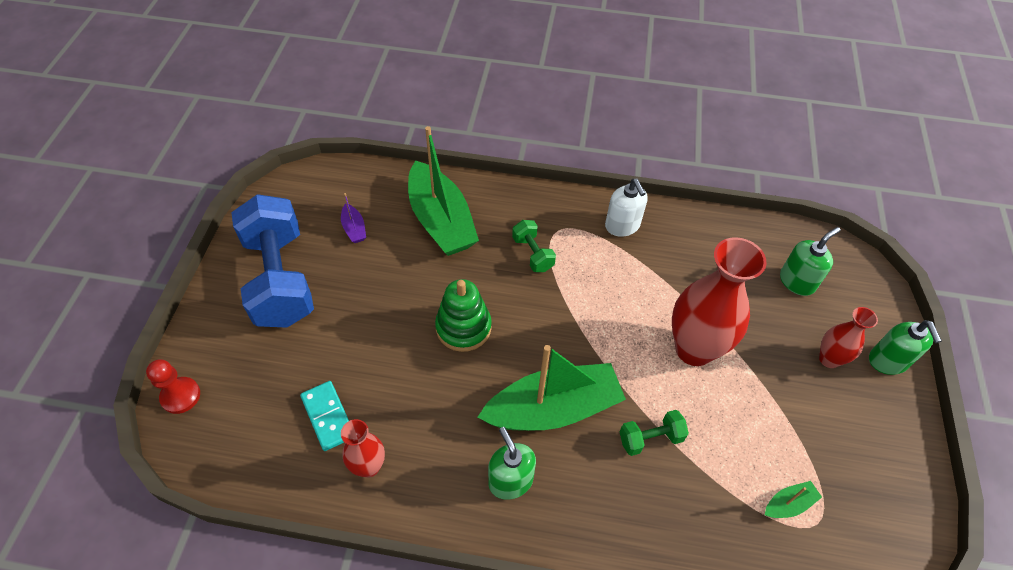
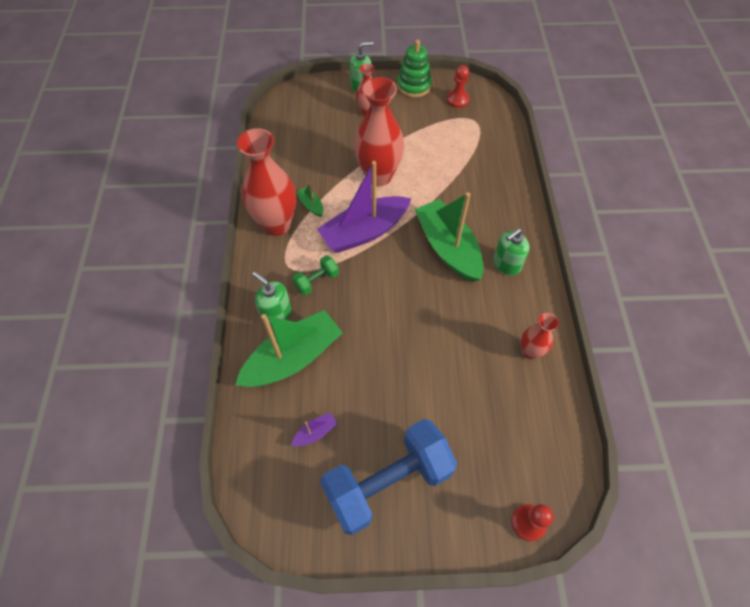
camera: 100 degrees left, 5 degrees up
turquoise domino [300,381,349,451] -> none
green stacking toy [435,279,492,352] -> green stacking toy moved to [397,40,432,97]
white soap dispenser [605,179,648,237] -> red vase [237,128,296,236]
green dumbbell [620,410,689,456] -> none
green boat [765,481,822,518] -> green boat moved to [297,183,323,217]
green soap dispenser [780,227,840,296] -> green soap dispenser moved to [252,271,291,326]
none -> purple boat [317,161,411,253]
none -> red pawn [447,65,469,108]

